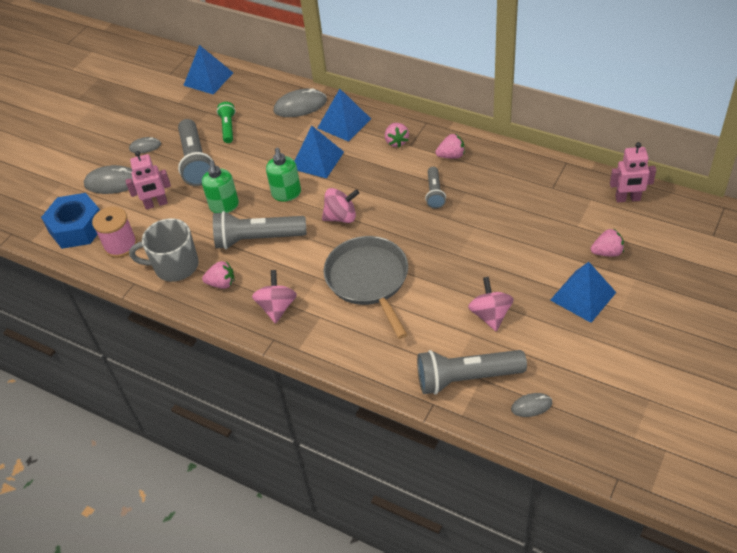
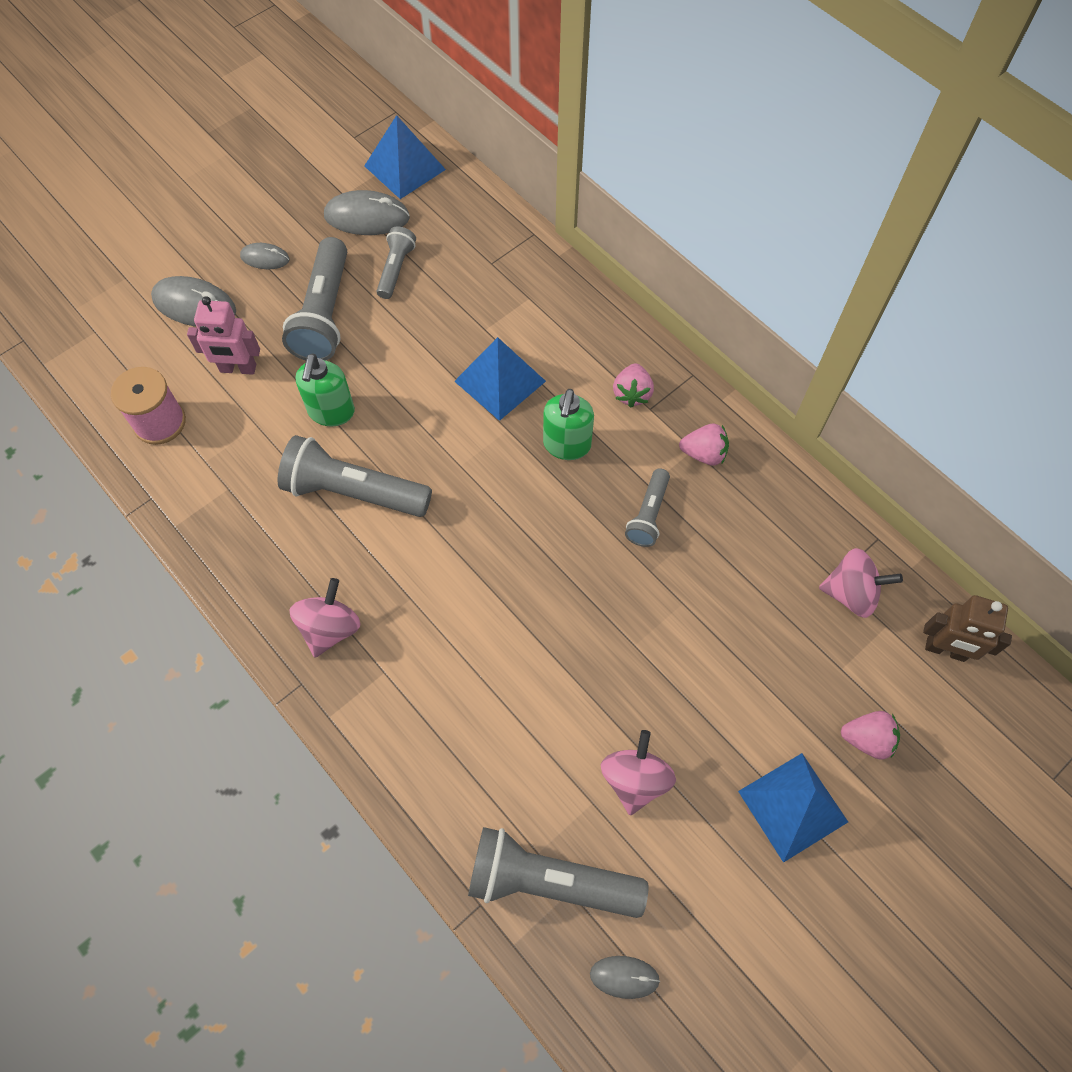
camera: 15 degrees right, 15 degrees up
blue nut [41,193,100,249] -> none
grey mug [129,218,199,282] -> none
pink strawberry [202,261,234,289] -> none
green flashlight [217,102,236,143] -> grey flashlight [377,226,416,299]
green soap dispenser [266,148,301,202] -> green soap dispenser moved to [543,389,594,460]
grey mouse [274,88,327,117] -> grey mouse moved to [324,190,410,235]
blue pyramid [318,89,371,142] -> none
pink spinning top [322,188,359,223] -> pink spinning top moved to [819,548,903,618]
grey pan [324,236,408,339] -> none
pink robot [610,142,656,203] -> brown robot [923,595,1012,662]

